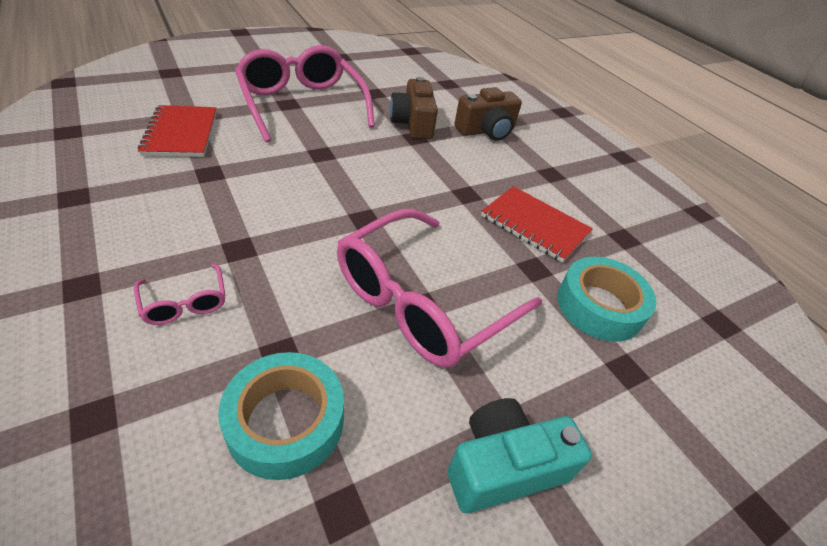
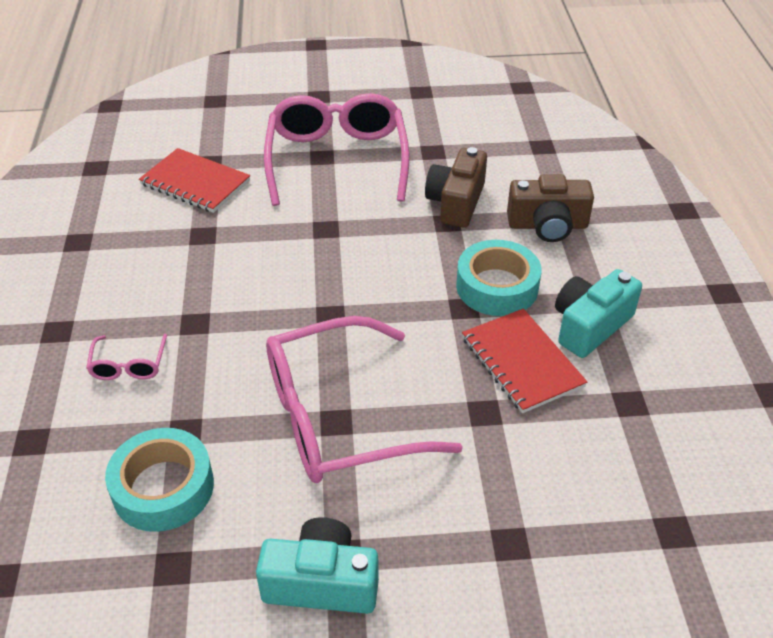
camera: 30 degrees right, 0 degrees up
red notebook [138,105,217,157] -> red notebook turned 75 degrees counterclockwise [139,148,250,213]
turquoise tape [557,257,656,342] -> turquoise tape moved to [456,240,542,316]
none -> turquoise camera [555,269,642,358]

